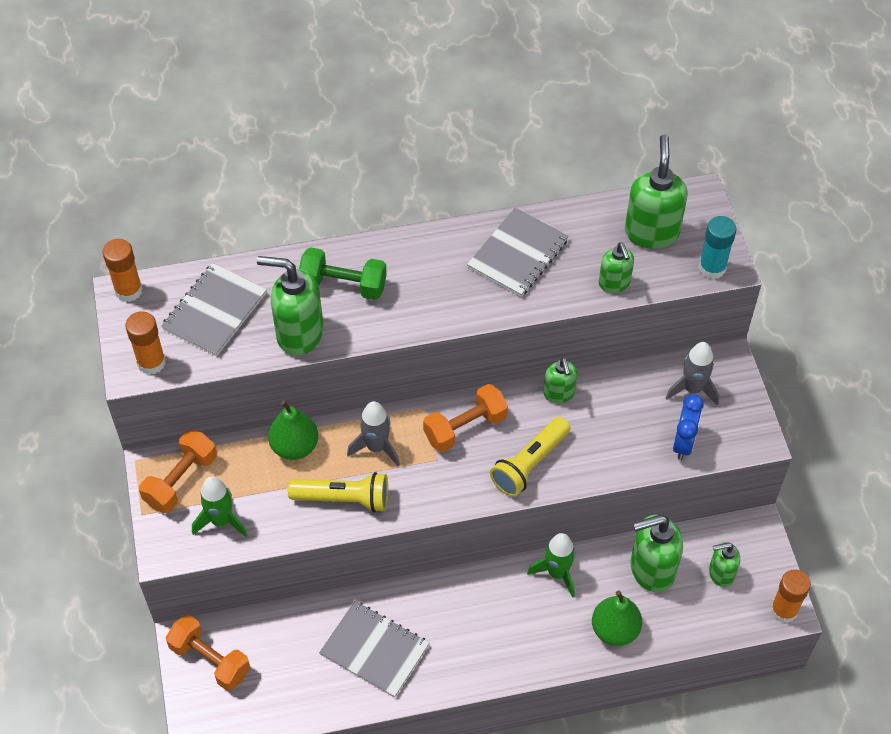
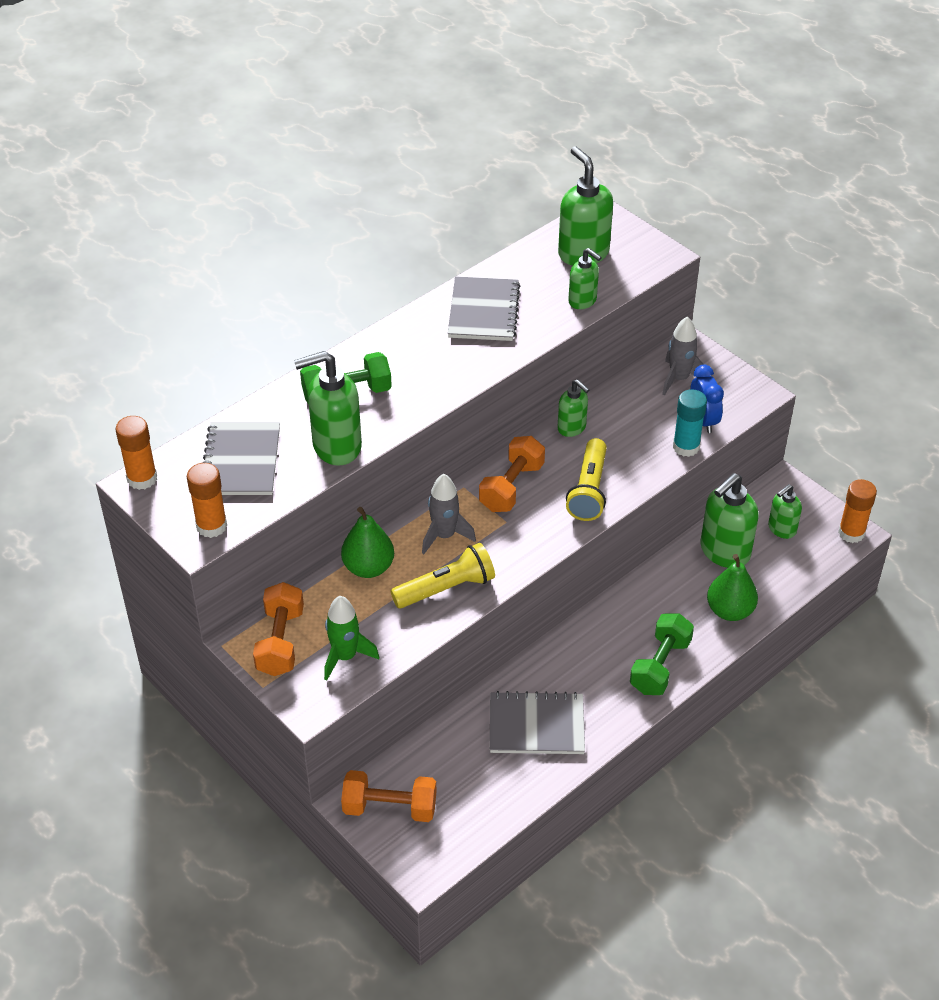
camera: 30 degrees left, 10 degrees down
green rocket [527,533,575,598] -> none
turquoise glue stick [699,216,737,279] -> turquoise glue stick moved to [673,389,707,457]
none -> green dumbbell [630,613,694,695]

